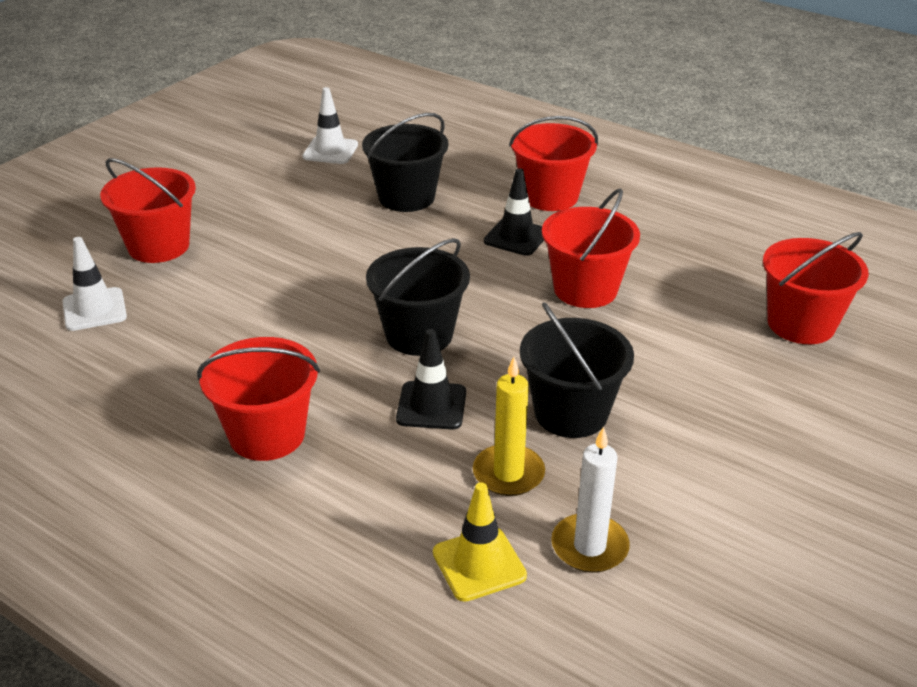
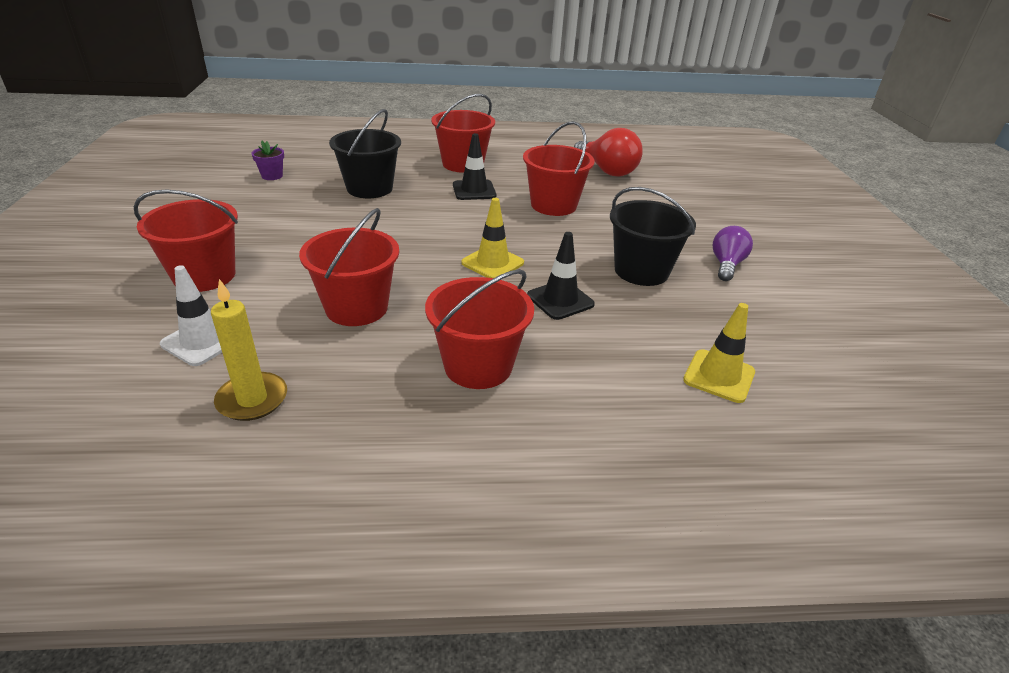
camera: 40 degrees left, 0 degrees up
white traffic cone [302,87,358,164] -> purple flower pot [251,141,284,180]
black bucket [366,238,470,356] -> yellow traffic cone [461,198,524,278]
yellow candle [473,357,545,496] -> yellow candle moved to [211,279,287,421]
white candle [551,426,630,573] -> none
red bucket [763,232,869,344] -> red bucket moved to [299,208,399,326]
none -> red light bulb [574,128,643,176]
none -> purple light bulb [713,226,753,281]

